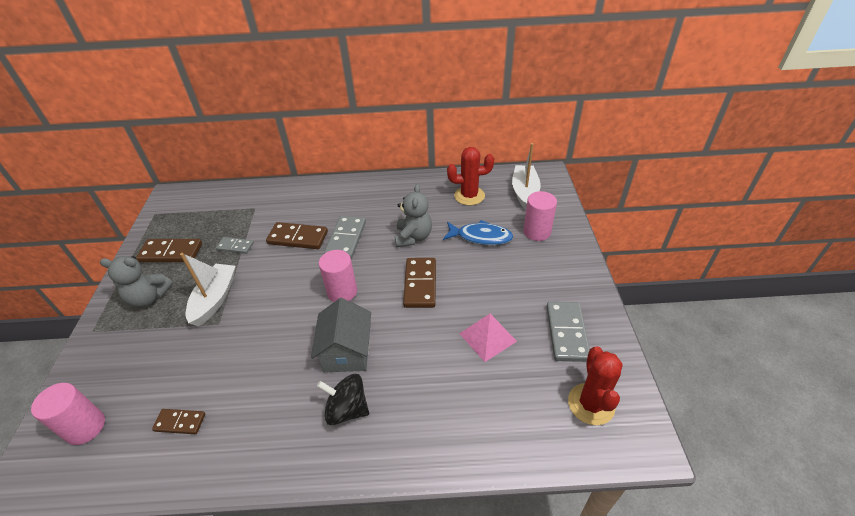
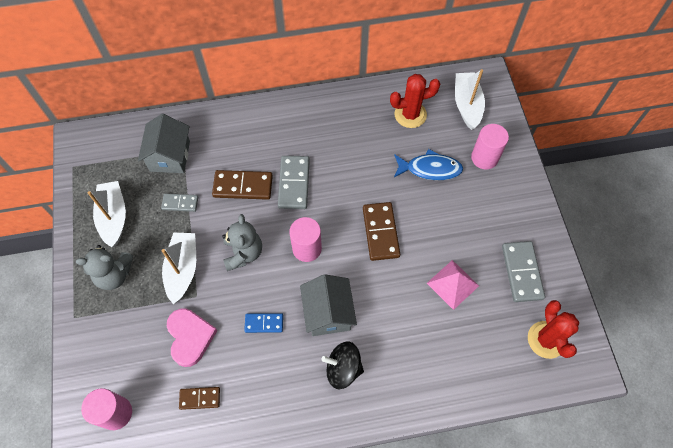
camera: 10 degrees left, 20 degrees up
brown domino [136,239,202,262] -> white boat [87,181,126,247]
grey teddy bear [395,184,432,247] -> grey teddy bear moved to [222,214,262,271]
none -> grey house [138,114,190,173]
none -> pink heart [167,308,218,367]
none -> blue domino [244,313,283,333]

